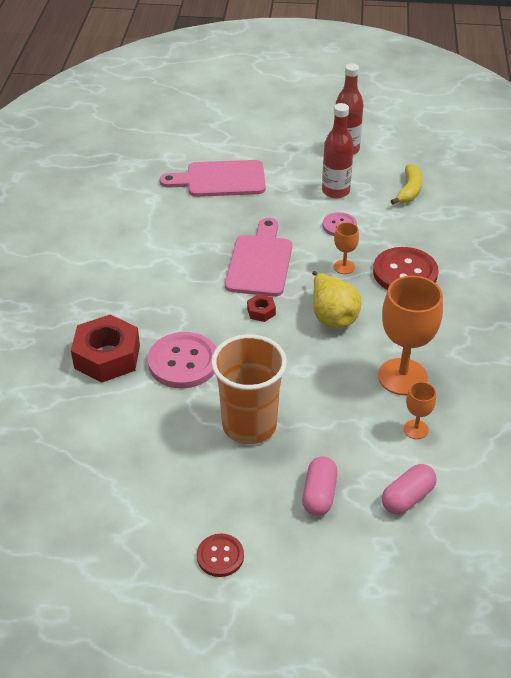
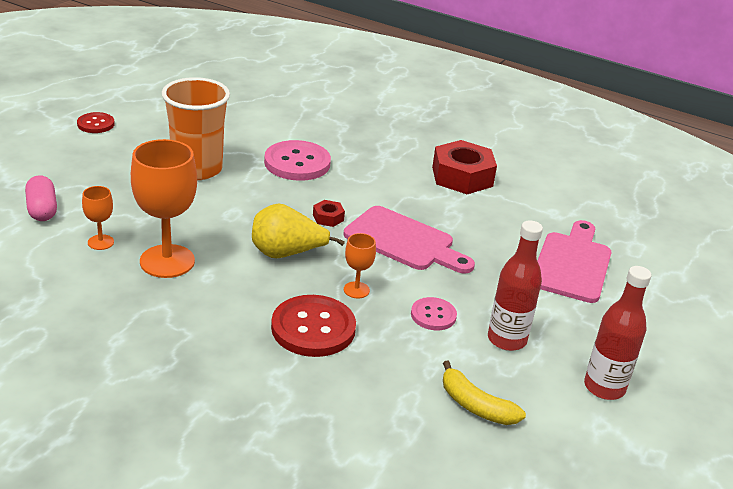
camera: 110 degrees right, 10 degrees down
red nut [71,314,140,383] -> red nut moved to [432,140,497,194]
pink capsule [302,456,338,516] -> none

